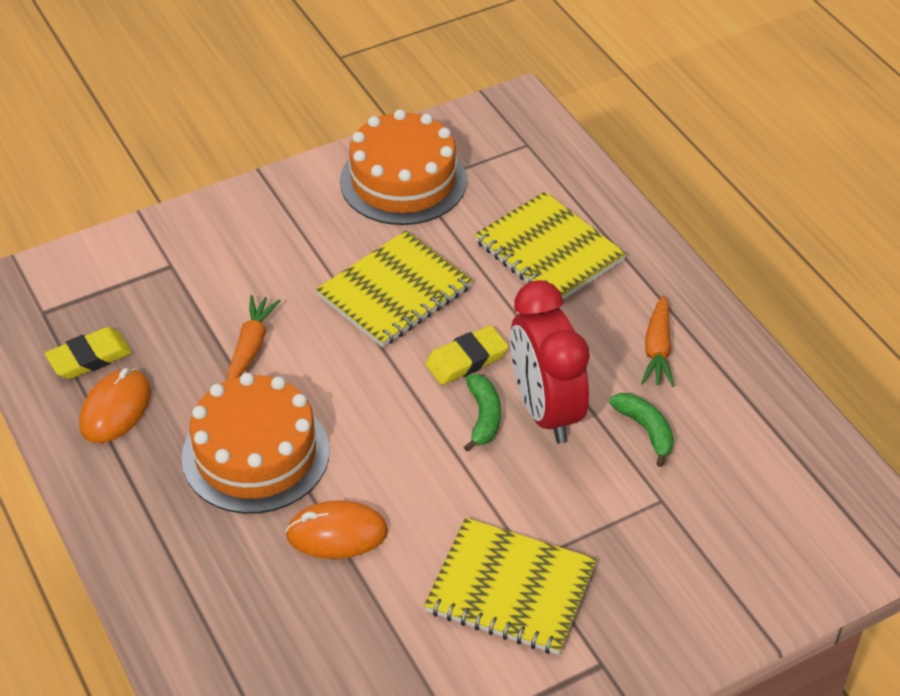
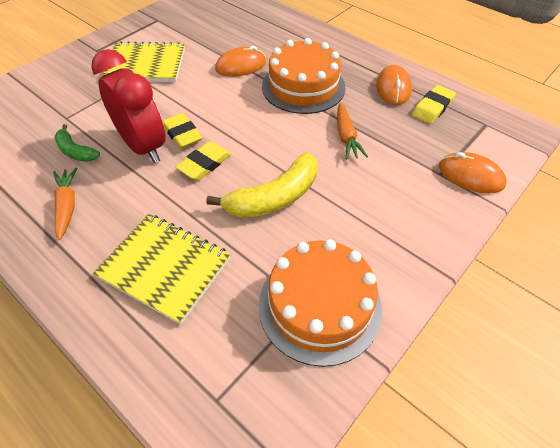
camera: 160 degrees right, 5 degrees up
yellow notebook [316,230,473,347] -> yellow banana [206,153,317,218]
green banana [464,374,501,452] -> yellow eraser [163,113,202,149]
none -> orange mouse [439,152,506,193]

